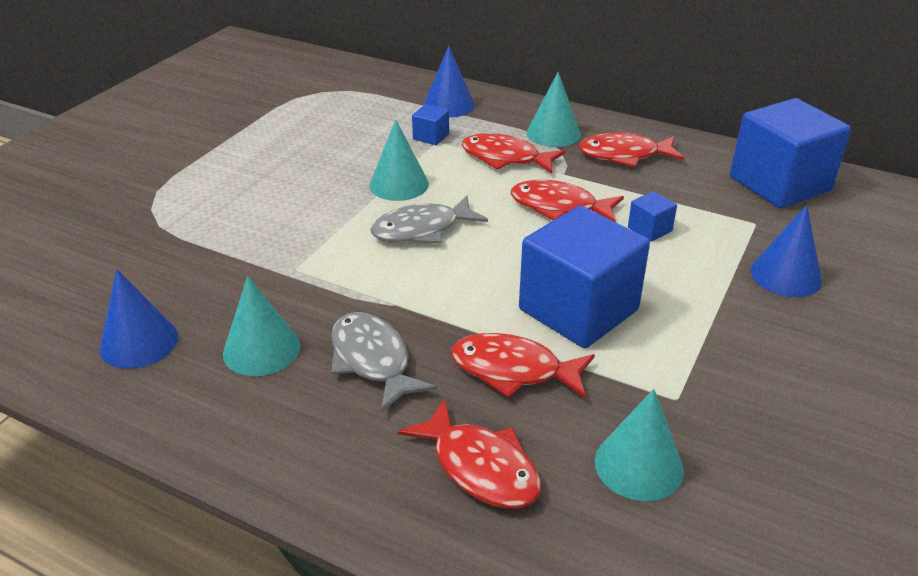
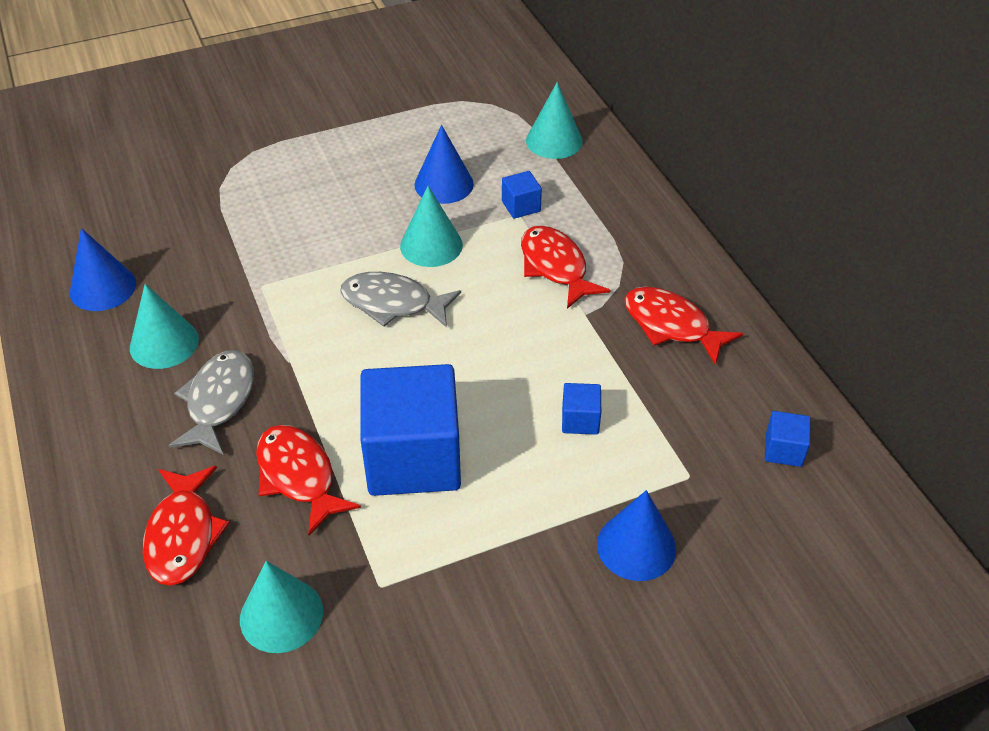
camera: 40 degrees right, 10 degrees up
blue cone [424,46,475,117] -> blue cone moved to [414,125,474,204]
red fish [511,180,624,222] -> none
turquoise cone [526,72,581,147] -> turquoise cone moved to [526,82,583,159]
blue cube [730,98,851,208] -> blue cube [765,411,810,467], size x0.42

